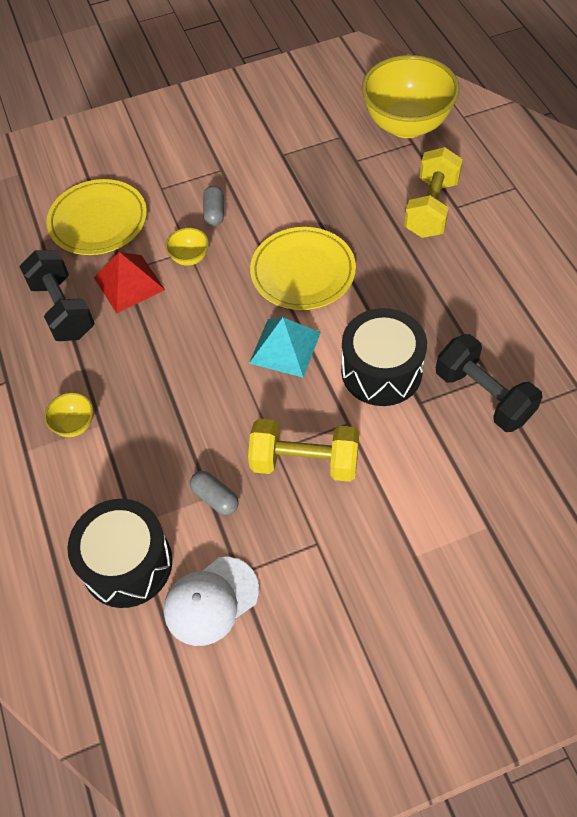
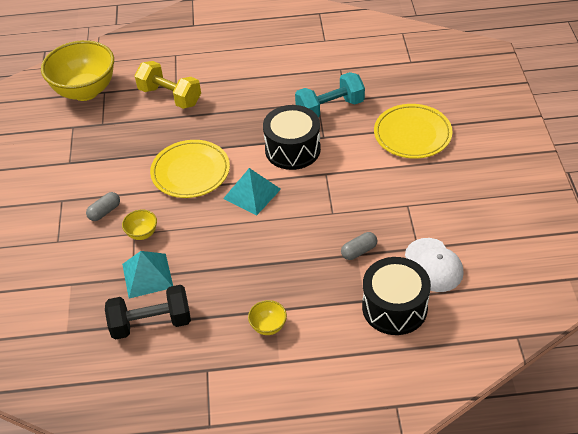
camera: 75 degrees left, 10 degrees down
yellow plate [46,179,147,255] -> yellow plate moved to [374,104,453,159]
red pyramid [94,252,165,313] -> turquoise pyramid [122,251,173,299]
grey capsule [203,186,224,226] -> grey capsule turned 60 degrees counterclockwise [86,192,120,221]
yellow dumbbell [248,419,359,482] -> none
black dumbbell [436,334,542,432] -> turquoise dumbbell [295,72,365,117]

